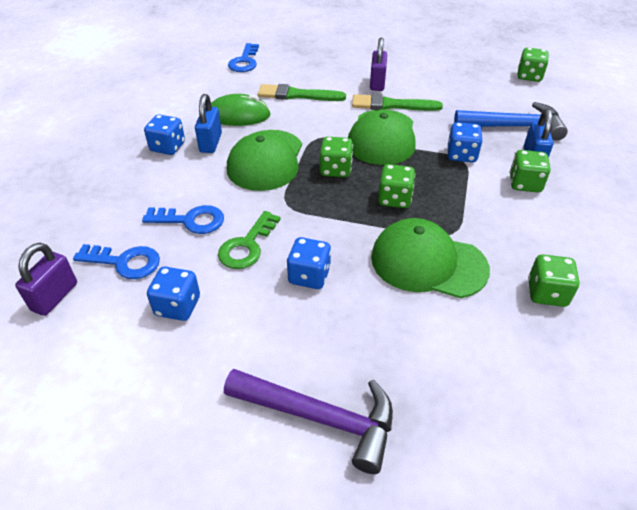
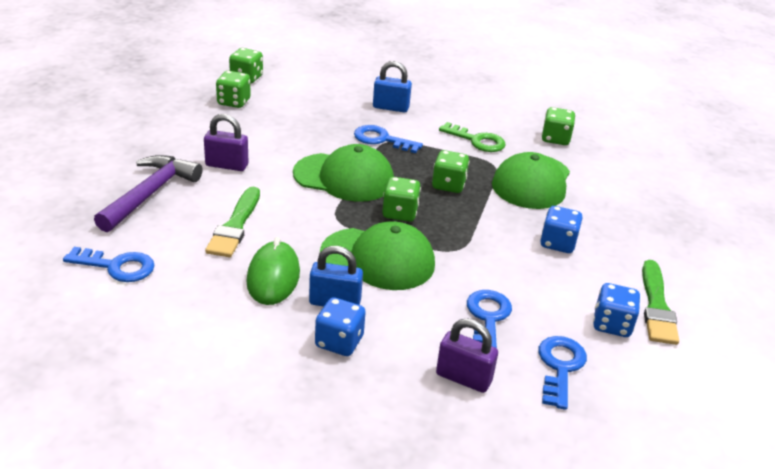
camera: 90 degrees left, 10 degrees down
purple padlock [15,243,77,316] -> purple padlock moved to [436,319,498,393]
green key [218,211,281,269] -> green key moved to [439,122,506,152]
purple hammer [224,369,393,474] -> purple hammer moved to [94,155,202,232]
green brush [352,94,443,111] -> green brush moved to [642,260,679,345]
blue dice [448,122,483,162] -> blue key [354,125,423,153]
blue hammer [454,102,568,141] -> none
green dice [510,150,550,192] -> green dice moved to [216,71,251,108]

